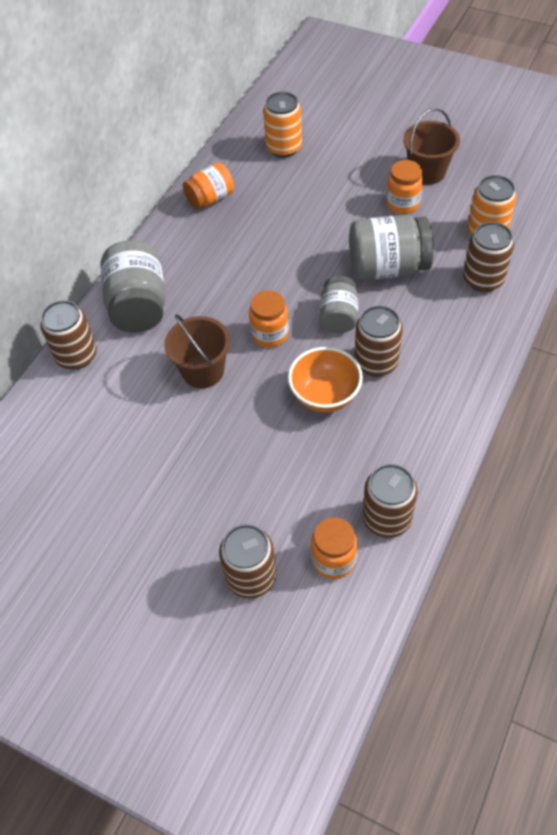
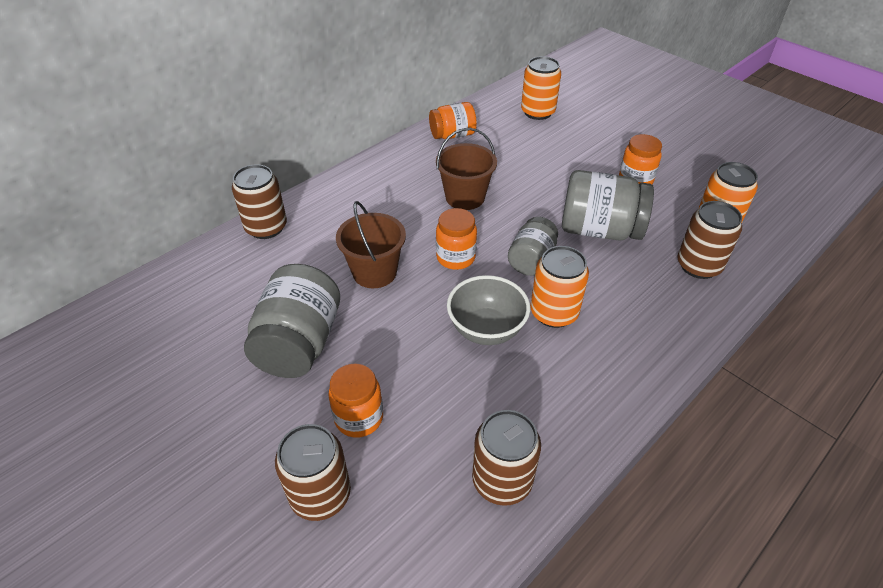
camera: 15 degrees right, 10 degrees down
grey jar [101,240,165,332] -> grey jar moved to [244,264,340,378]
orange bowl [288,347,363,412] -> grey bowl [447,275,530,345]
orange jar [311,517,357,579] -> orange jar moved to [328,363,383,438]
brown can [354,306,403,377] -> orange can [530,246,589,328]
brown bucket [403,108,460,185] -> brown bucket moved to [436,128,497,210]

